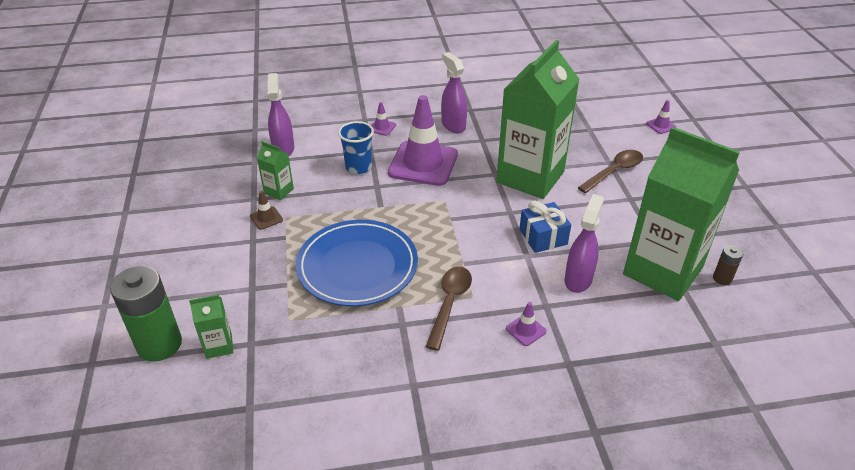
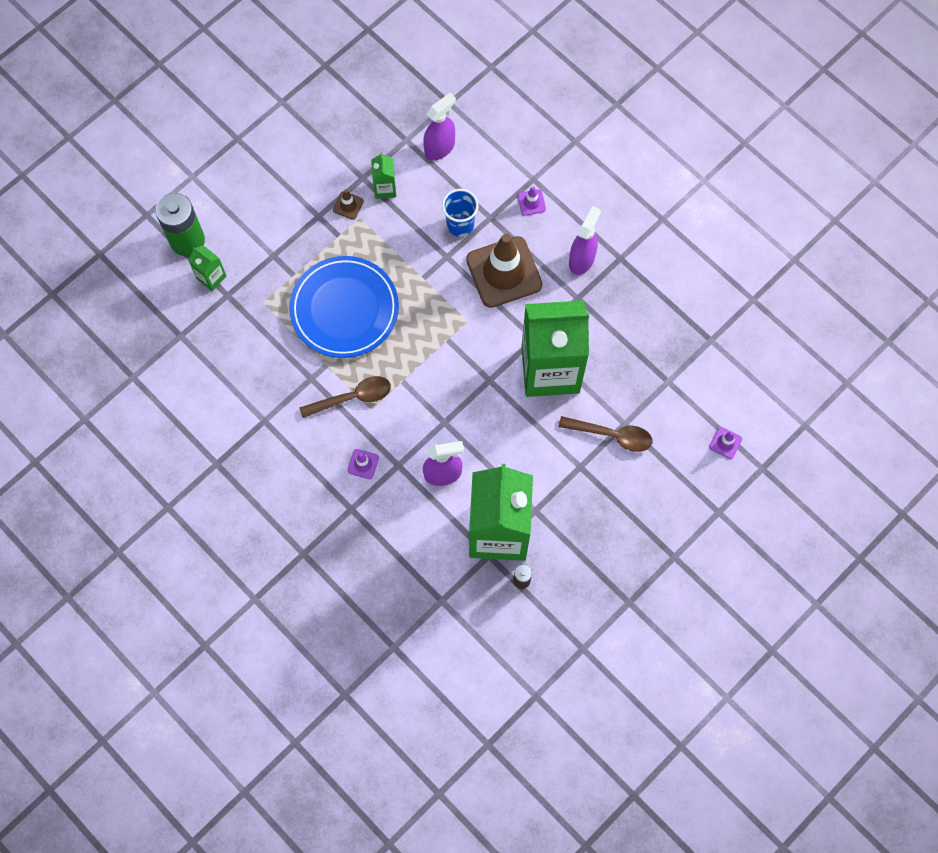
camera: 55 degrees right, 30 degrees up
purple traffic cone [388,95,458,186] -> brown traffic cone [466,234,542,308]
blue gift [519,201,571,253] -> none

